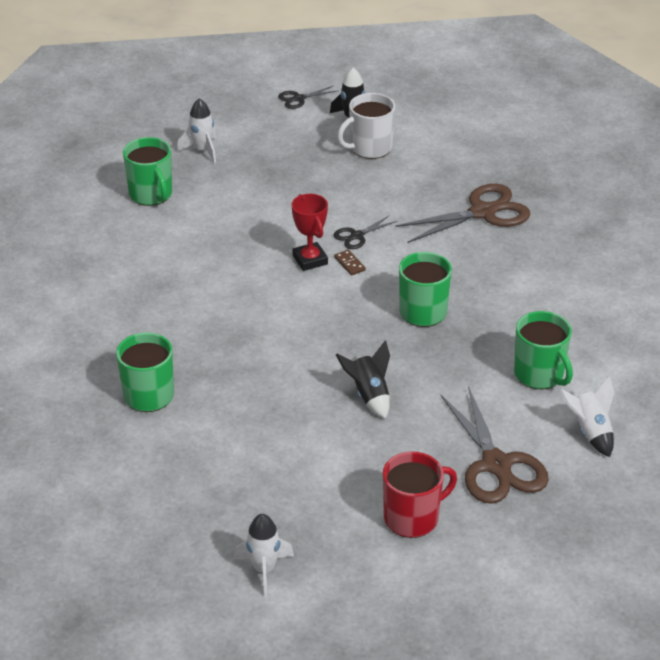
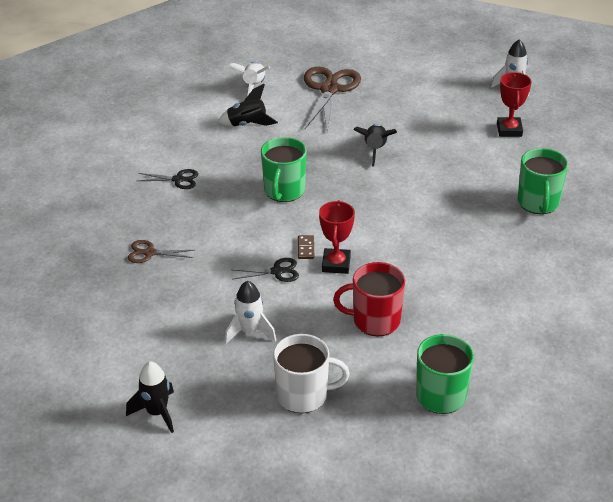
camera: 150 degrees left, 0 degrees up
white rocket [177,98,216,163] -> white rocket moved to [225,281,276,344]
black scissors [278,86,337,109] -> black scissors moved to [138,169,198,189]
white mug [337,93,395,159] -> white mug moved to [273,334,350,413]
red mug [383,452,457,538] -> red mug moved to [333,262,405,337]
brown scissors [395,184,530,243] -> brown scissors [128,240,194,263], size x0.49
green mug [514,311,573,389] -> black rocket [218,84,278,126]
none -> red trophy [497,72,532,137]

